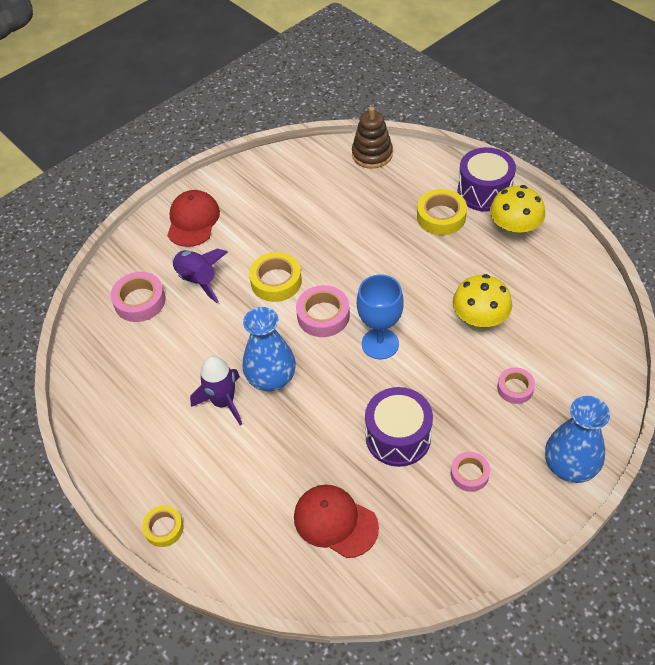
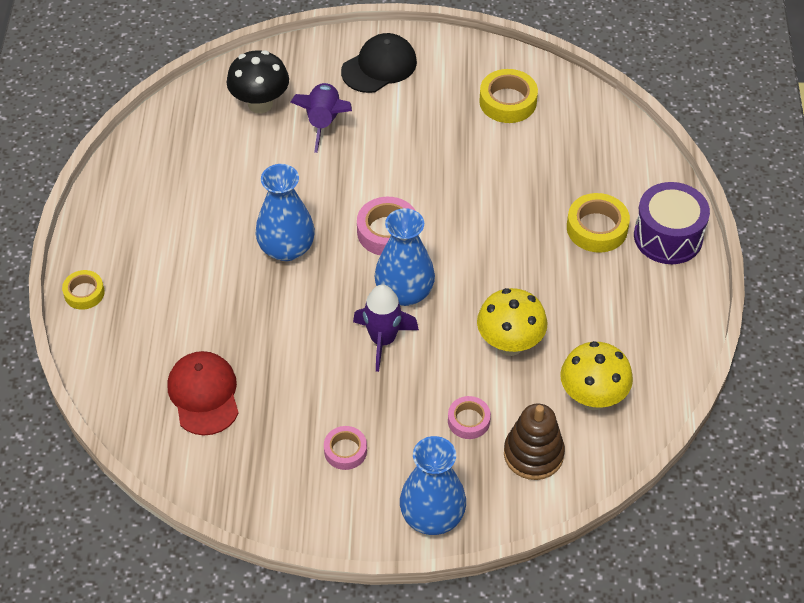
camera: 40 degrees right, 0 degrees up
pink tape [111,272,166,322] -> black mushroom [226,50,289,113]
red cap [167,190,220,247] -> black cap [341,33,417,93]
purple rocket [190,356,242,425] -> purple rocket moved to [353,285,419,372]
yellow tape [249,252,302,302] -> yellow tape moved to [479,69,538,123]
brown stacking toy [352,106,393,169] -> brown stacking toy moved to [504,404,565,480]
blue goblet [357,274,404,359] -> blue vase [374,208,435,306]
purple drum [365,387,433,467] -> none
yellow mushroom [490,185,545,240] -> yellow mushroom moved to [560,341,633,410]

